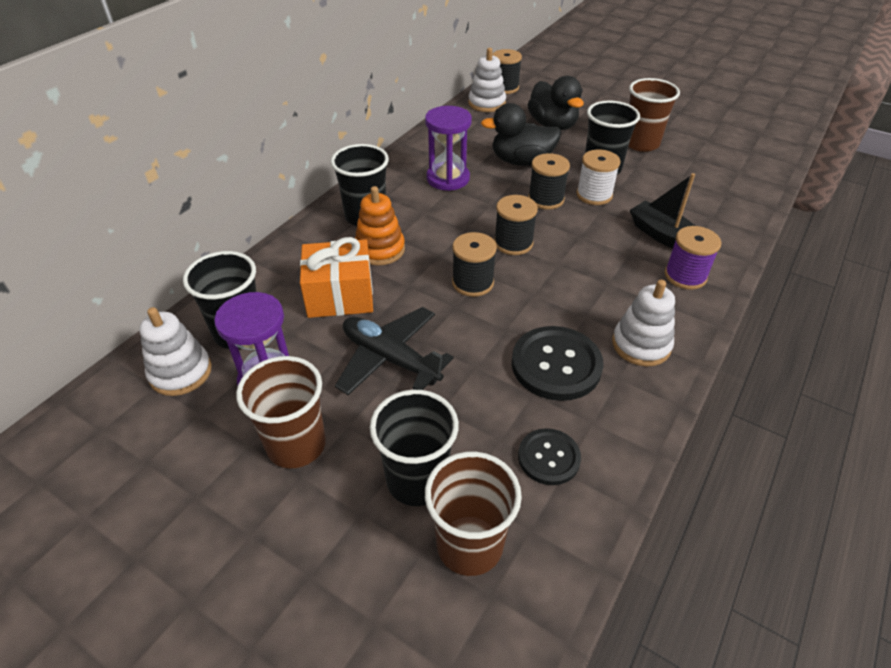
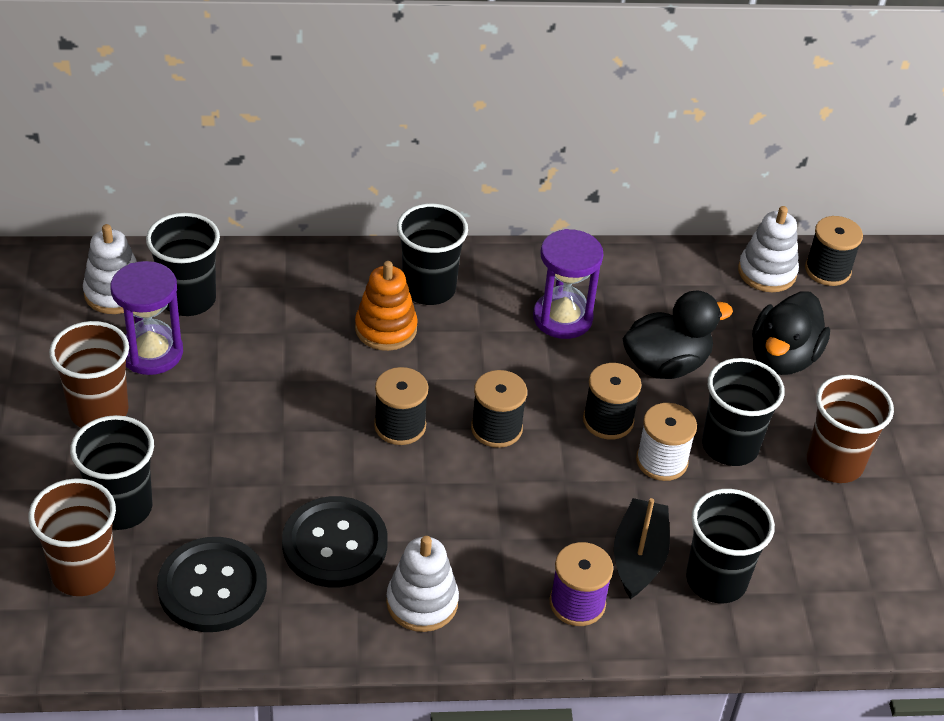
camera: 50 degrees right, 0 degrees up
orange gift [300,237,373,318] -> none
black plane [335,307,454,395] -> none
black duck [481,103,561,166] -> black duck turned 105 degrees clockwise [622,291,733,379]
black button [518,428,581,485] -> black button [157,537,267,632], size x1.64
none -> black cup [686,489,775,603]

